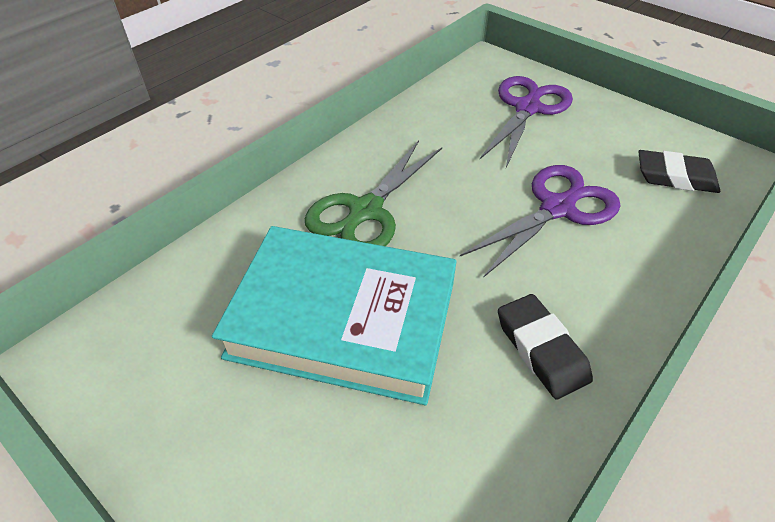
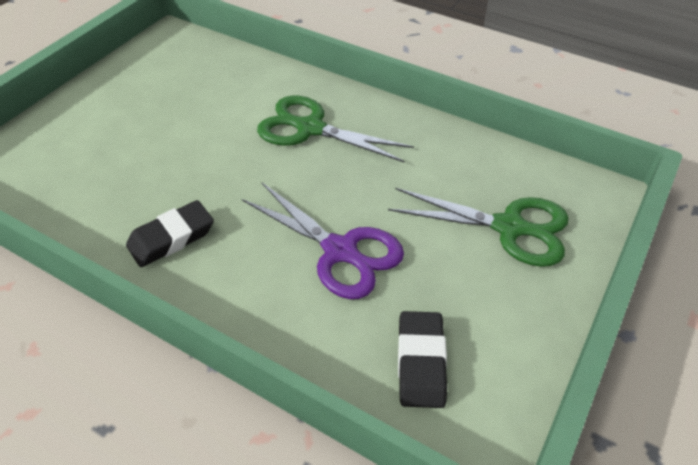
camera: 80 degrees right, 0 degrees up
turquoise book [212,226,457,405] -> none
purple scissors [480,76,573,168] -> green scissors [388,188,569,267]

